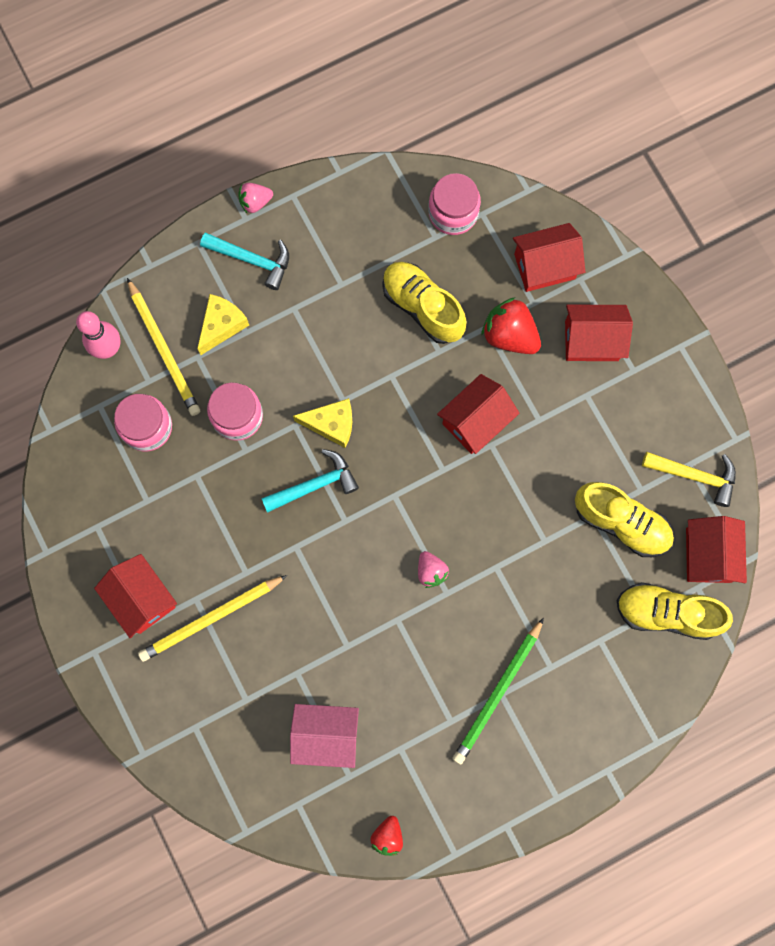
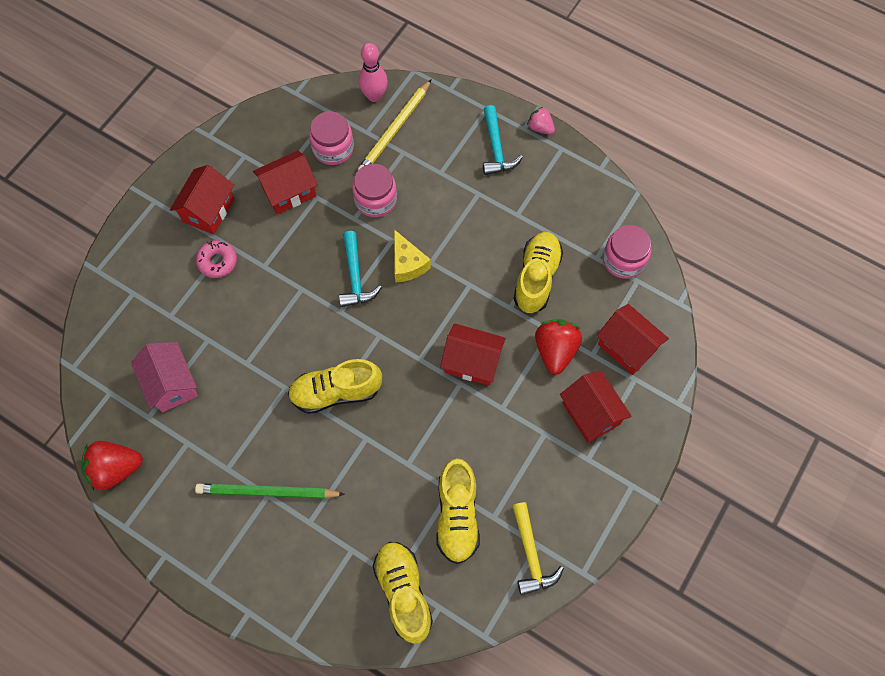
camera: 60 degrees right, 10 degrees down
yellow pencil [138,575,287,662] -> pink donut [196,240,237,278]
yellow cheese [197,294,249,355] -> none
turquoise hammer [261,449,359,513] -> turquoise hammer turned 45 degrees clockwise [339,231,382,307]
red strawberry [370,816,403,856] -> red strawberry [81,441,143,490], size x1.71
pink strawberry [418,551,449,588] -> yellow shoe [288,359,382,414]
red house [686,516,747,583] -> red house moved to [253,151,318,214]

